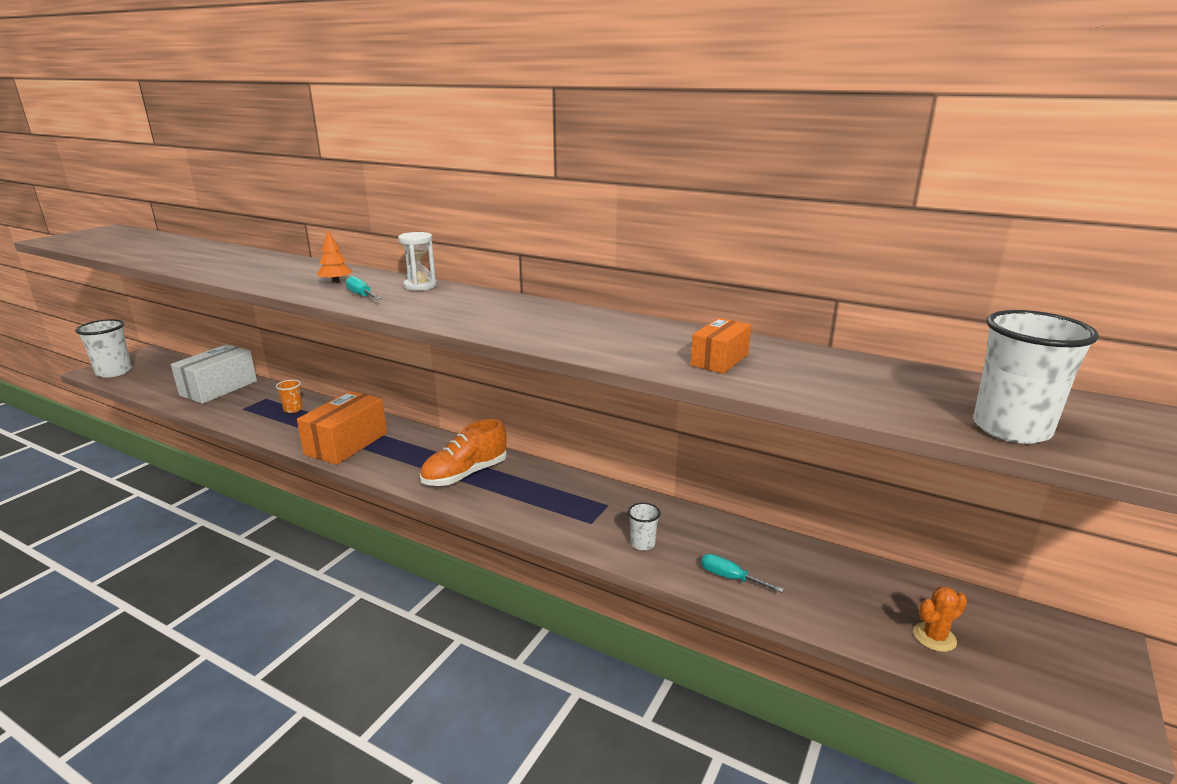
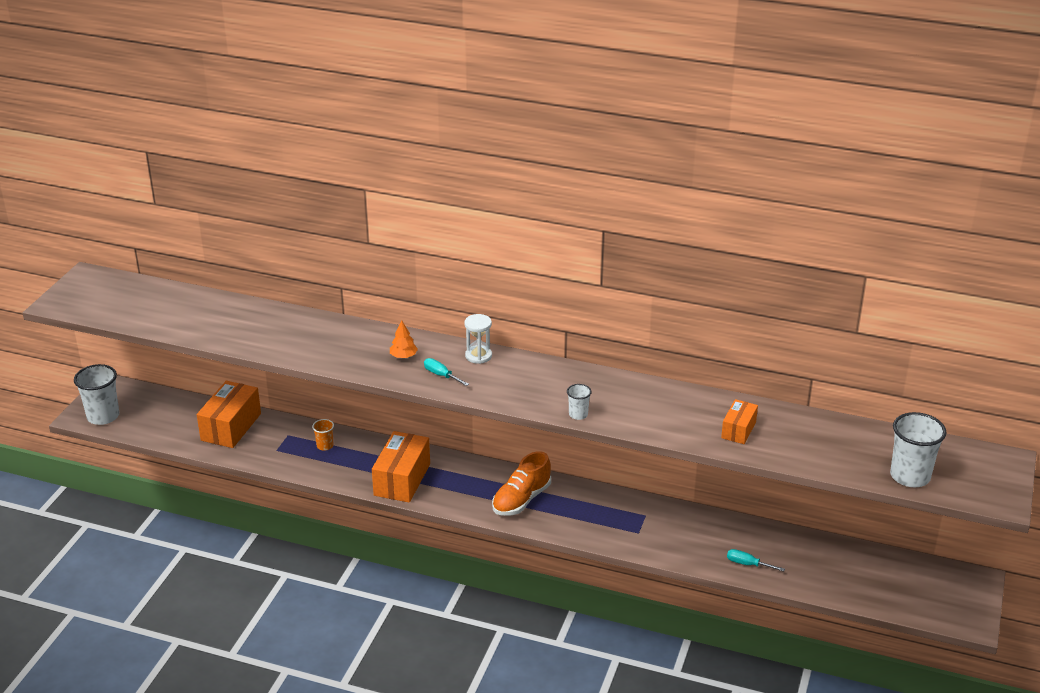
camera: 10 degrees left, 10 degrees up
white box [171,344,257,404] -> orange box [197,381,261,448]
white cup [628,503,660,550] -> white cup moved to [567,384,592,420]
orange cactus [913,587,967,652] -> none

